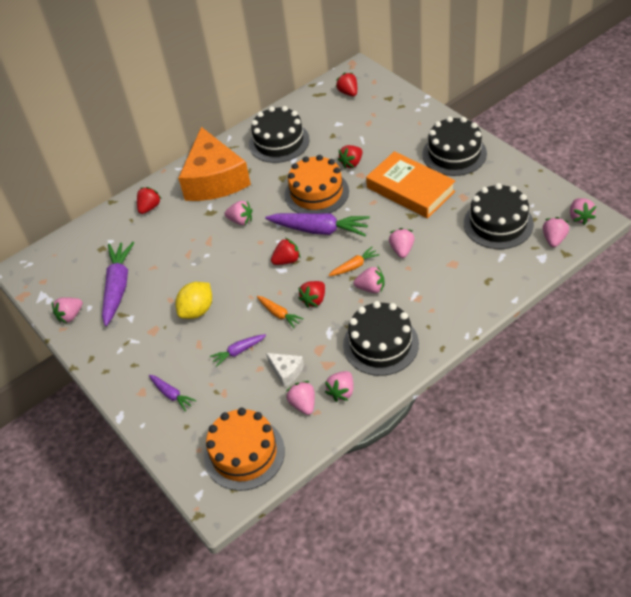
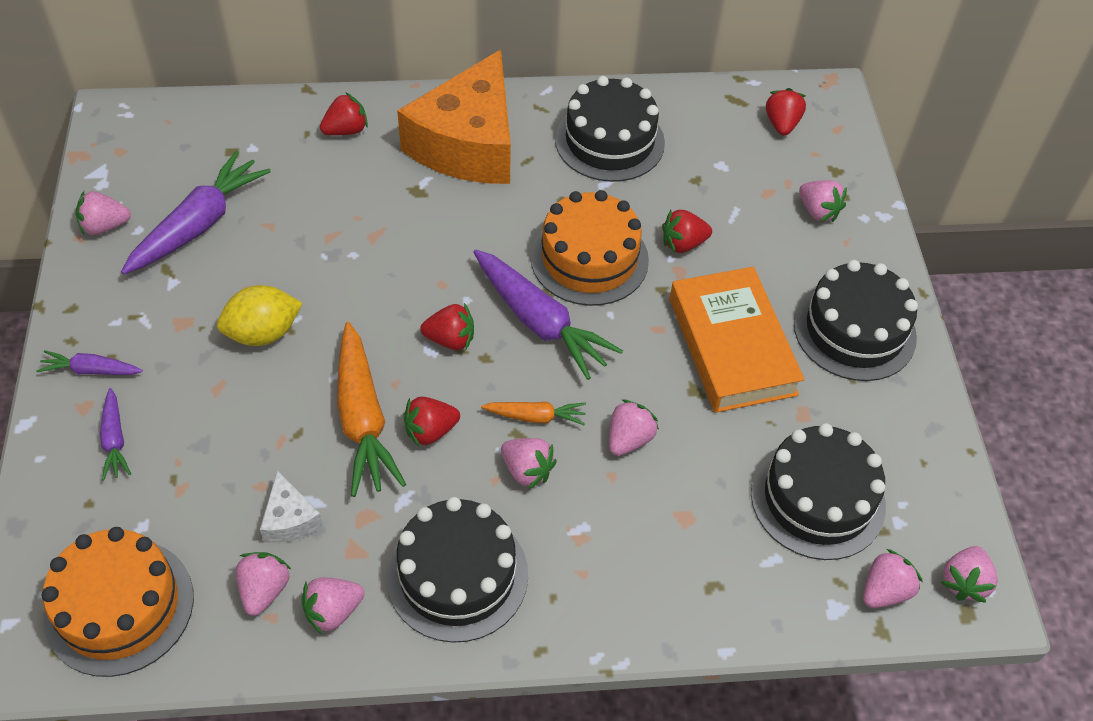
camera: 25 degrees right, 5 degrees up
purple carrot [210,334,266,367] -> purple carrot moved to [36,350,143,375]
pink strawberry [225,201,253,225] -> pink strawberry moved to [799,180,847,222]
orange carrot [257,296,304,328] -> orange carrot [337,322,406,497], size x1.94

